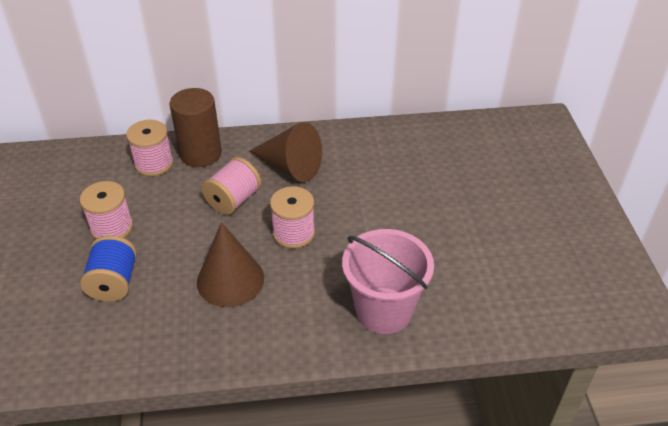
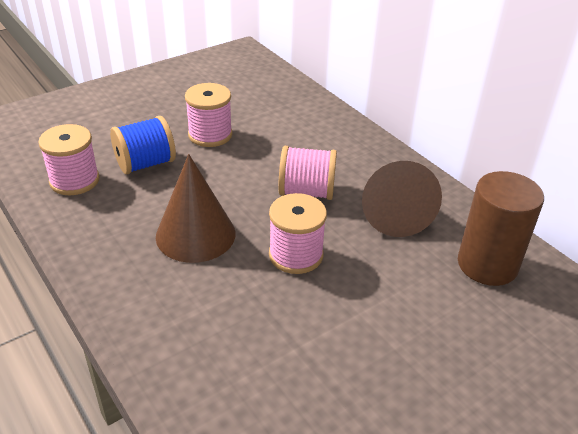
camera: 60 degrees right, 5 degrees down
pink spool [126,120,173,176] -> pink spool moved to [38,124,99,195]
brown cylinder [170,88,222,167] -> brown cylinder moved to [458,171,544,286]
pink bucket [342,229,434,334] -> none

